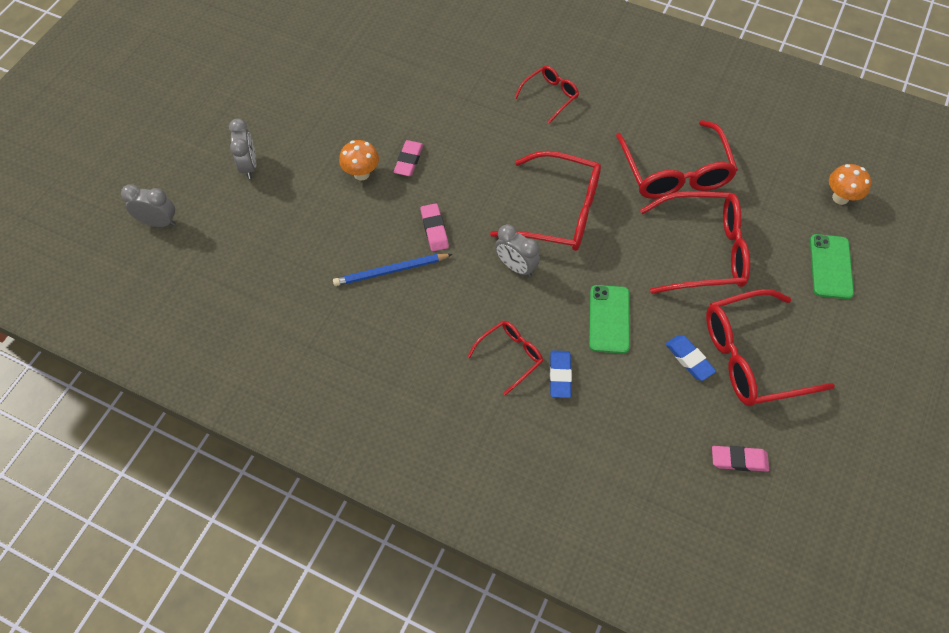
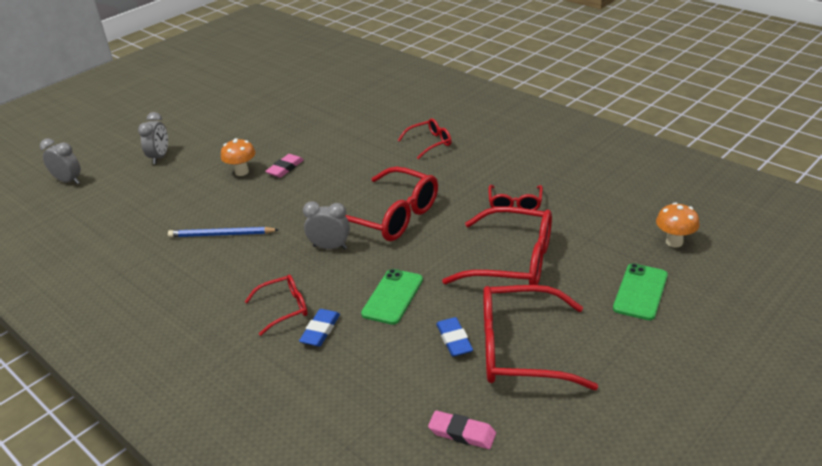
camera: 20 degrees right, 25 degrees down
pink eraser [421,203,449,251] -> none
grey clock [495,224,540,277] -> grey clock turned 135 degrees clockwise [303,201,350,249]
red glasses [616,120,738,199] -> red glasses [488,185,543,210], size x0.53

